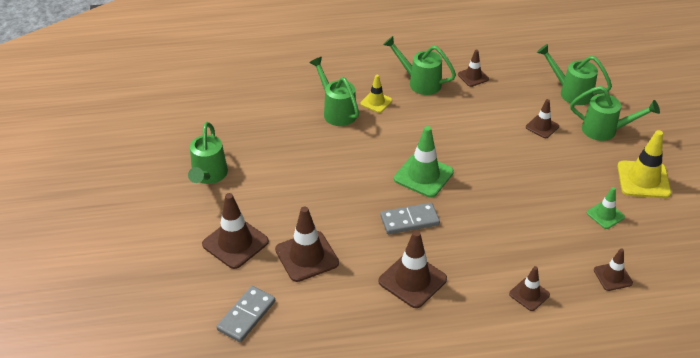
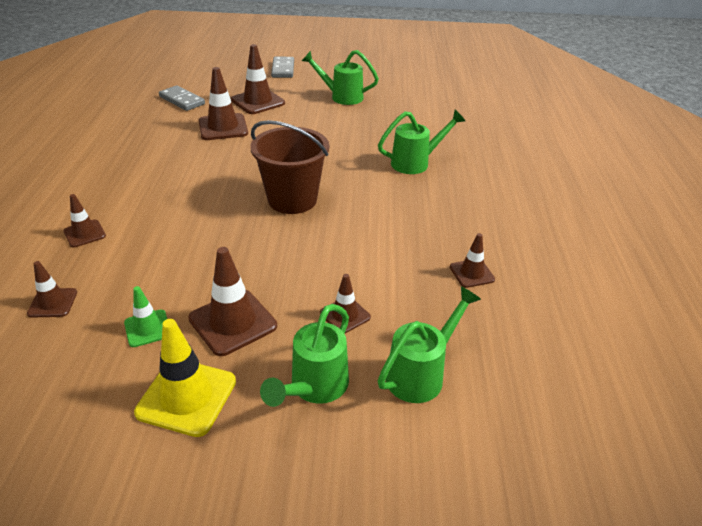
camera: 100 degrees right, 5 degrees down
yellow traffic cone [360,75,392,113] -> none
brown traffic cone [378,230,447,308] -> brown traffic cone moved to [188,247,277,356]
grey domino [380,203,440,234] -> grey domino moved to [271,57,294,78]
green watering can [383,36,456,95] -> none
green traffic cone [394,126,454,198] -> brown bucket [250,120,329,214]

